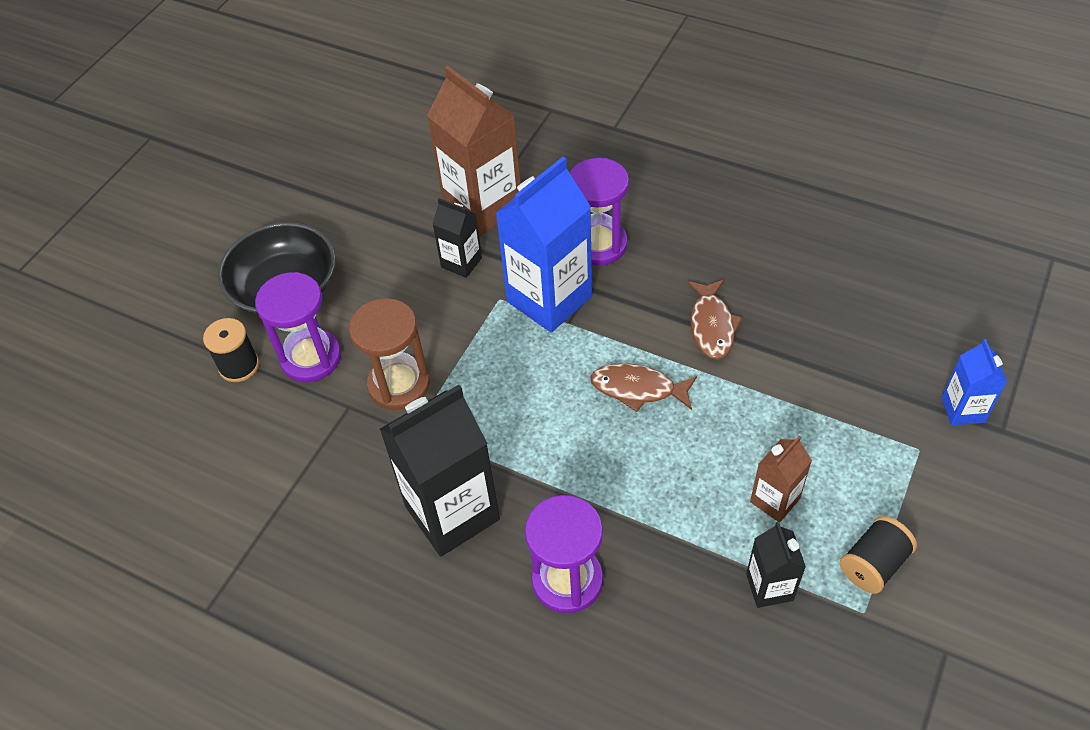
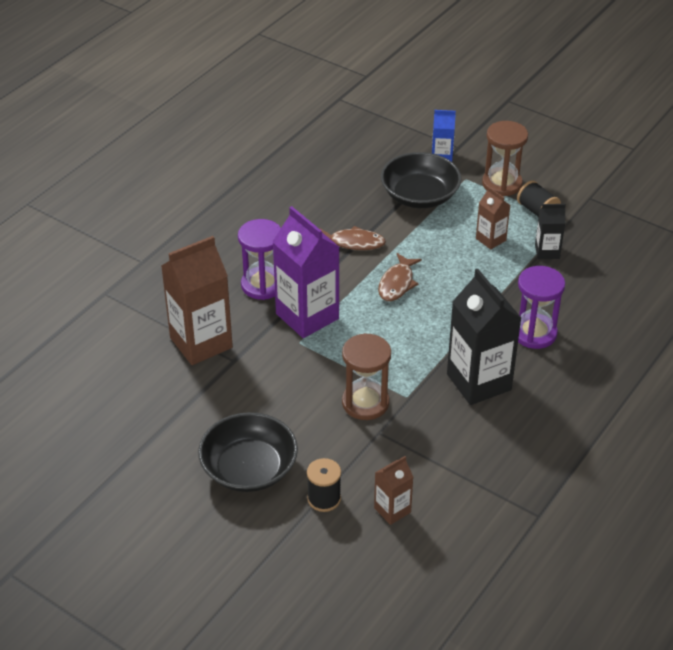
camera: 85 degrees left, 10 degrees down
purple hourglass [255,272,341,382] -> none
black carton [432,198,482,278] -> none
blue carton [496,157,592,333] -> purple carton [272,206,339,338]
none -> brown carton [374,456,413,525]
none -> black bowl [381,152,461,208]
none -> brown hourglass [482,121,528,196]

